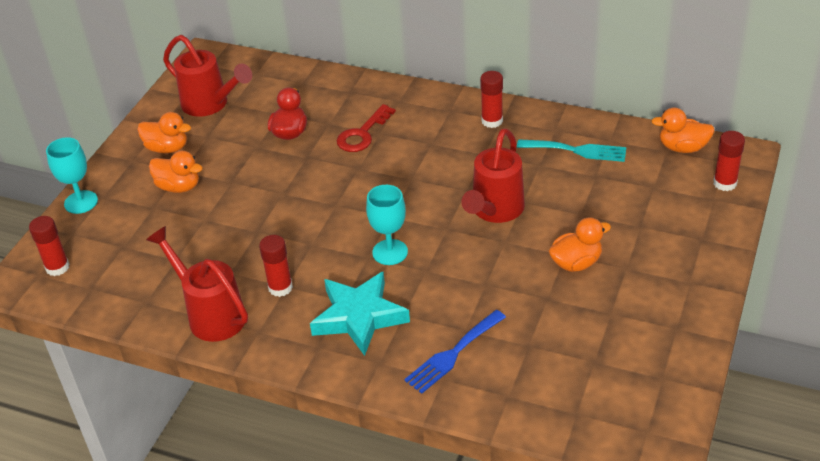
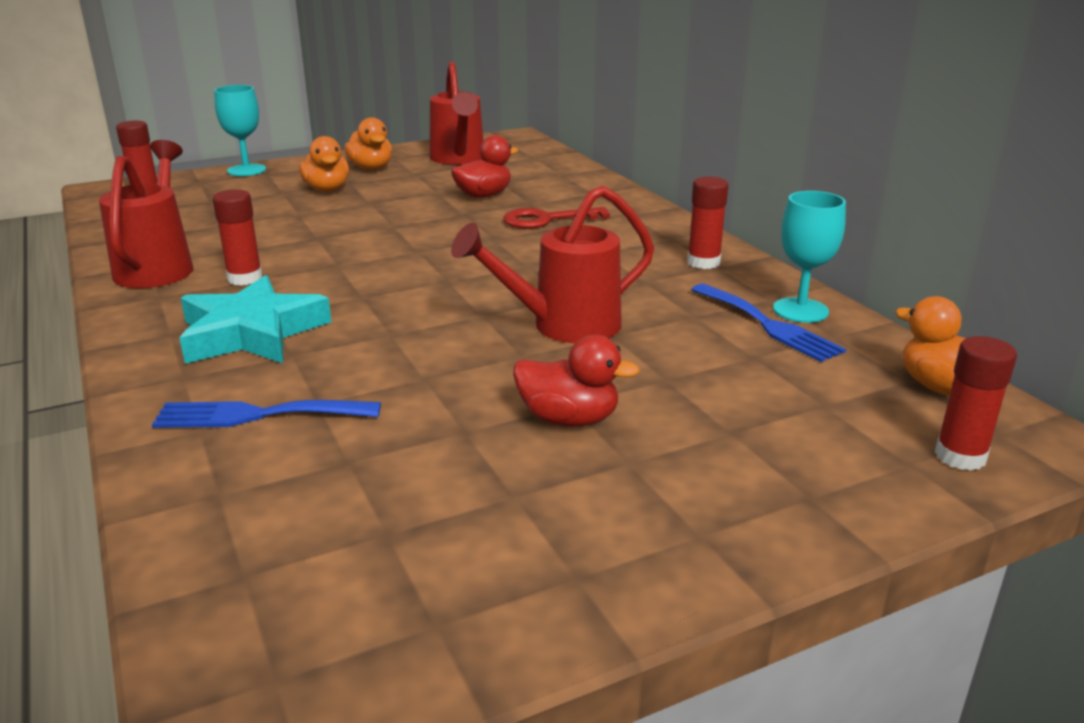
camera: 40 degrees right, 15 degrees down
turquoise goblet [366,185,408,265] -> turquoise goblet moved to [773,191,846,323]
turquoise fork [517,139,626,162] -> blue fork [691,284,846,362]
orange duck [549,217,611,272] -> red duck [513,335,640,427]

